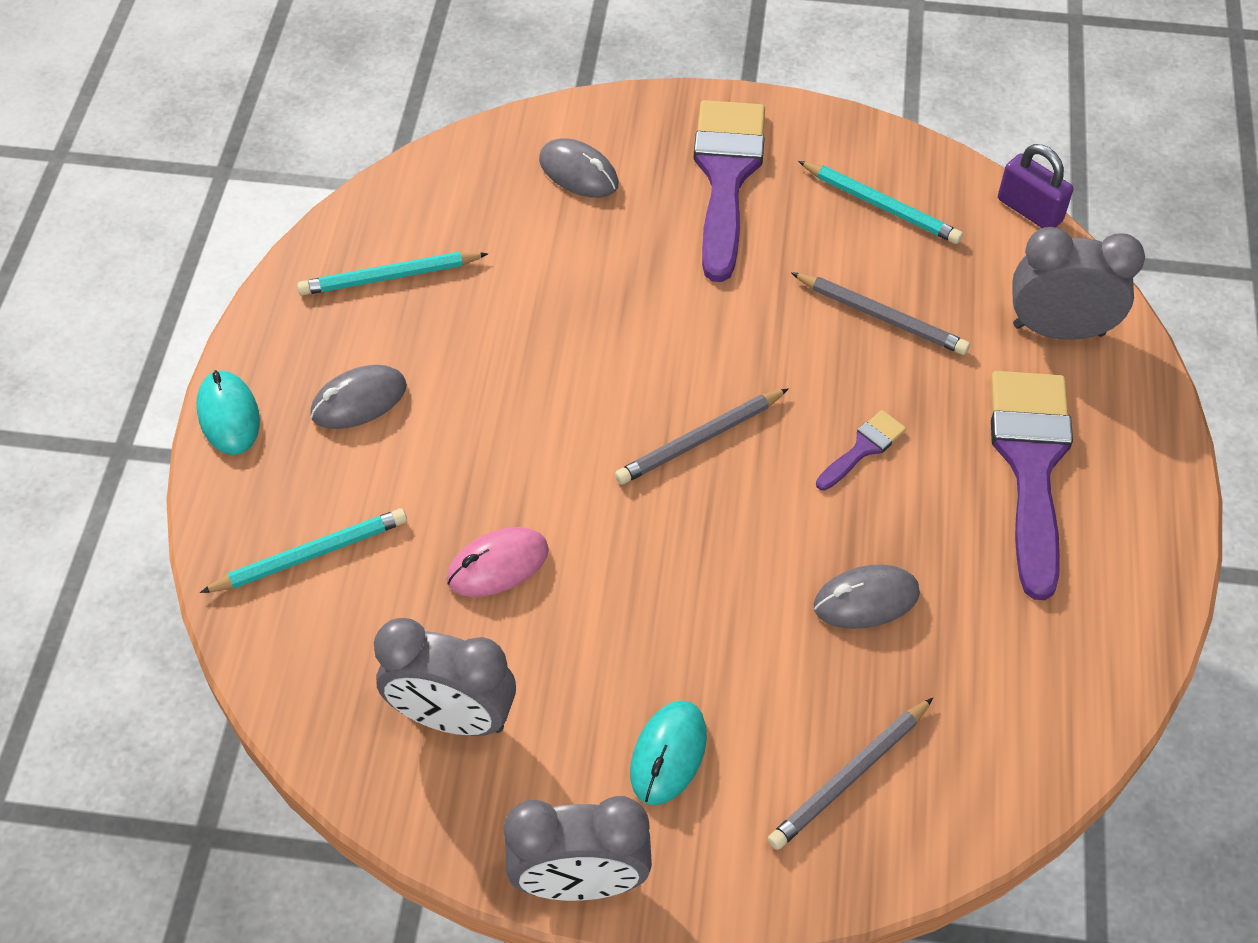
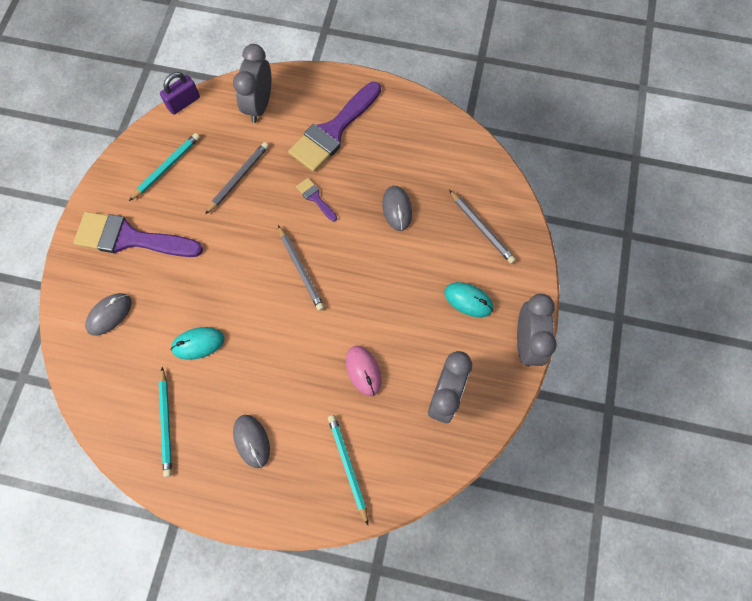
camera: 85 degrees left, 15 degrees up
turquoise mouse [197,370,260,455] -> turquoise mouse moved to [171,327,224,360]
purple brush [991,371,1073,600] -> purple brush turned 60 degrees counterclockwise [288,82,381,172]

